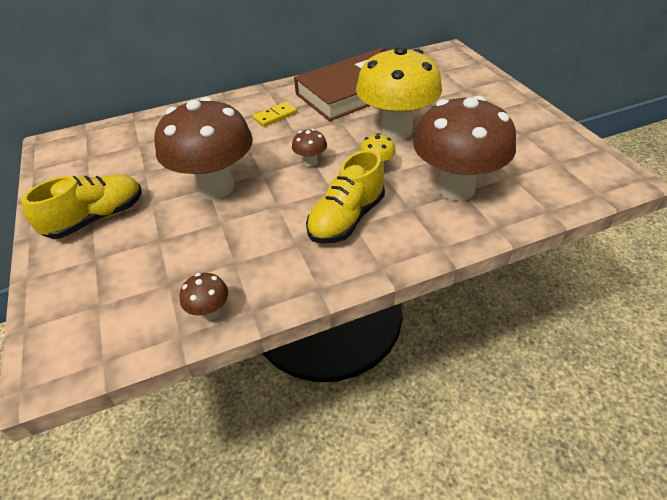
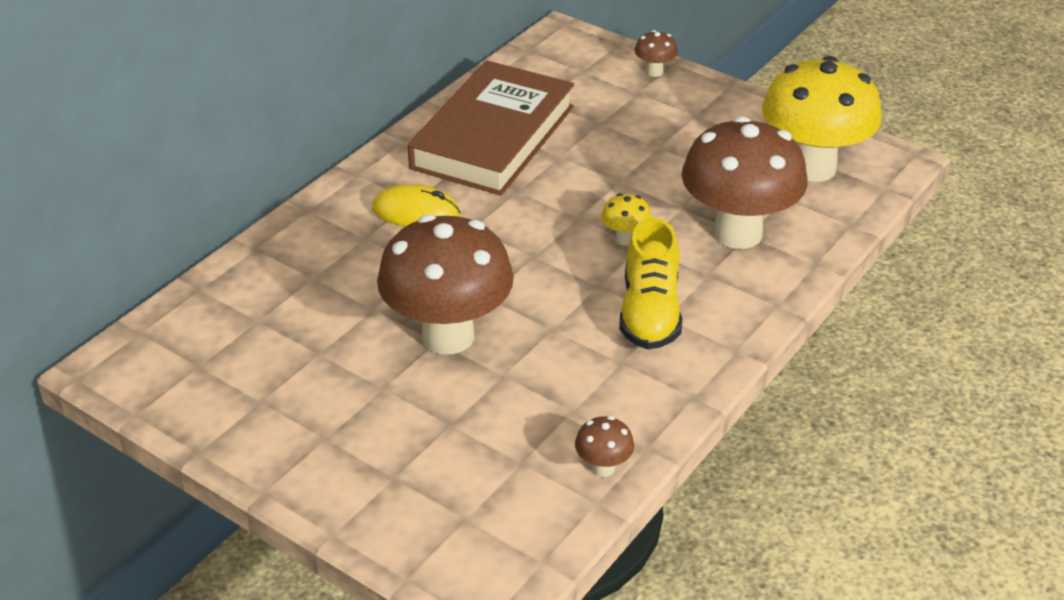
camera: 35 degrees left, 5 degrees down
yellow shoe [21,174,142,239] -> none
yellow domino [253,102,297,127] -> yellow mouse [372,184,461,227]
brown mushroom [292,129,327,167] -> brown mushroom moved to [635,30,678,77]
yellow mushroom [356,46,442,140] -> yellow mushroom moved to [762,56,882,182]

